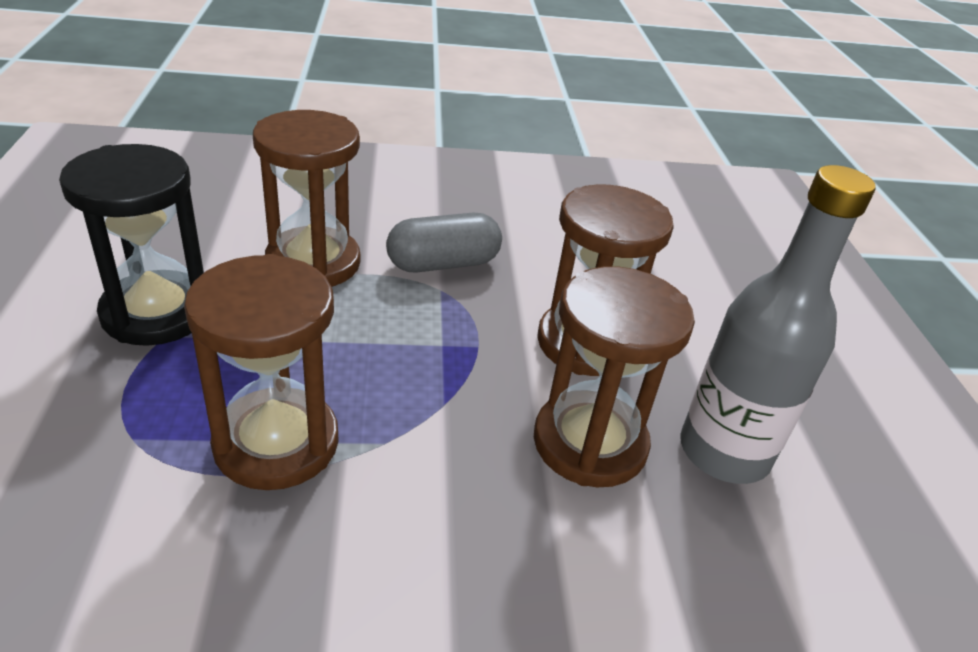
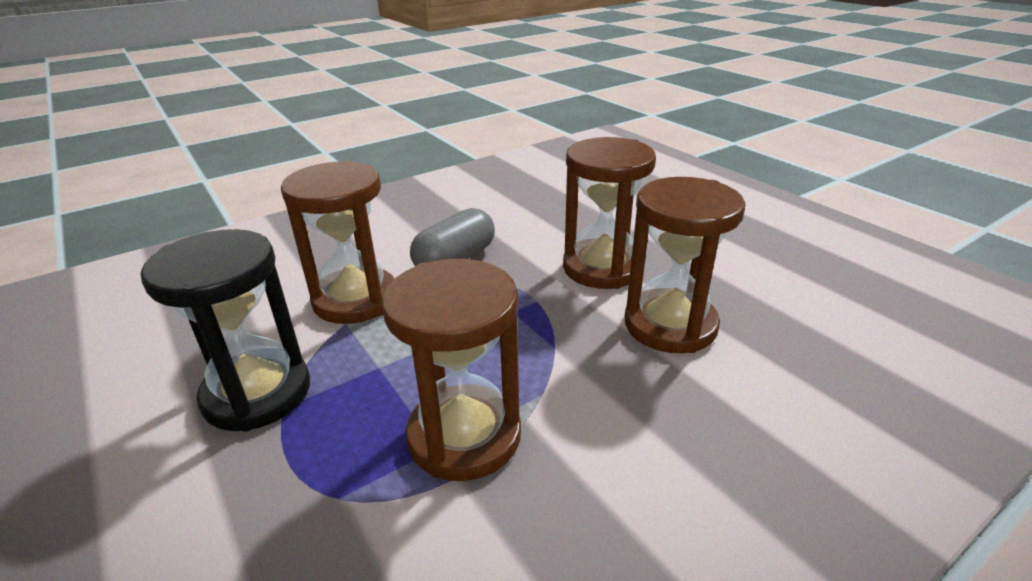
camera: 25 degrees left, 5 degrees down
grey bottle [680,165,876,484] -> none

